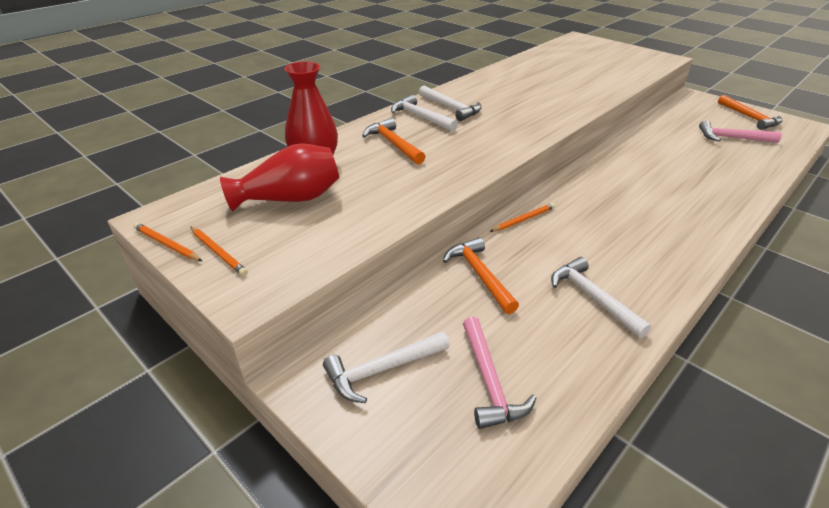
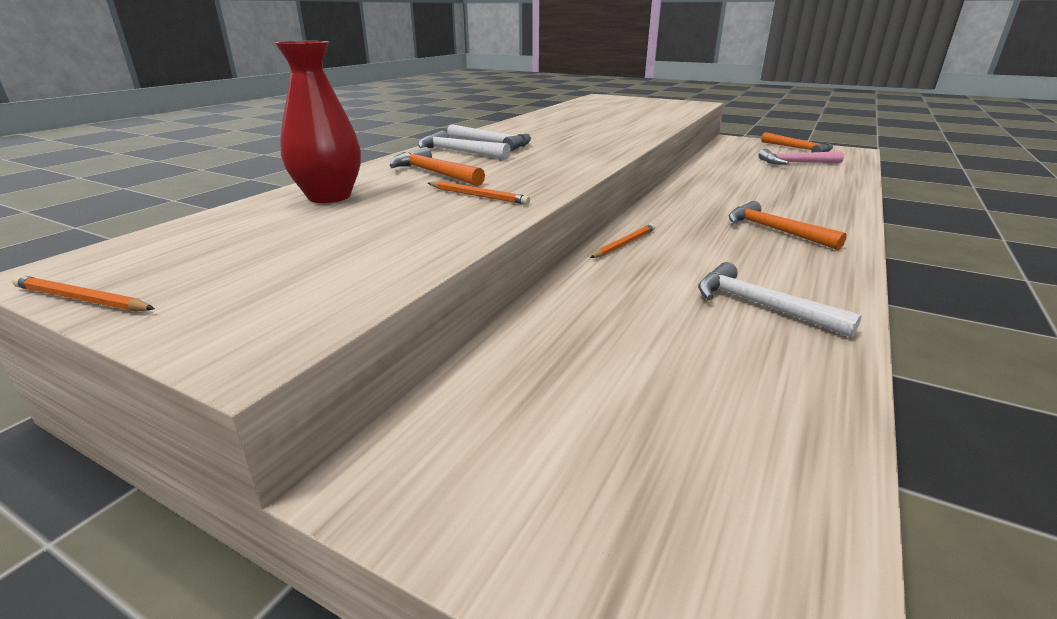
camera: 15 degrees left, 10 degrees down
orange pencil [191,227,248,276] -> orange pencil moved to [428,181,530,205]
red vase [220,143,339,212] -> none
white hammer [323,332,450,403] -> none
orange hammer [443,237,519,314] -> orange hammer moved to [729,201,847,250]
pink hammer [463,317,536,429] -> none

